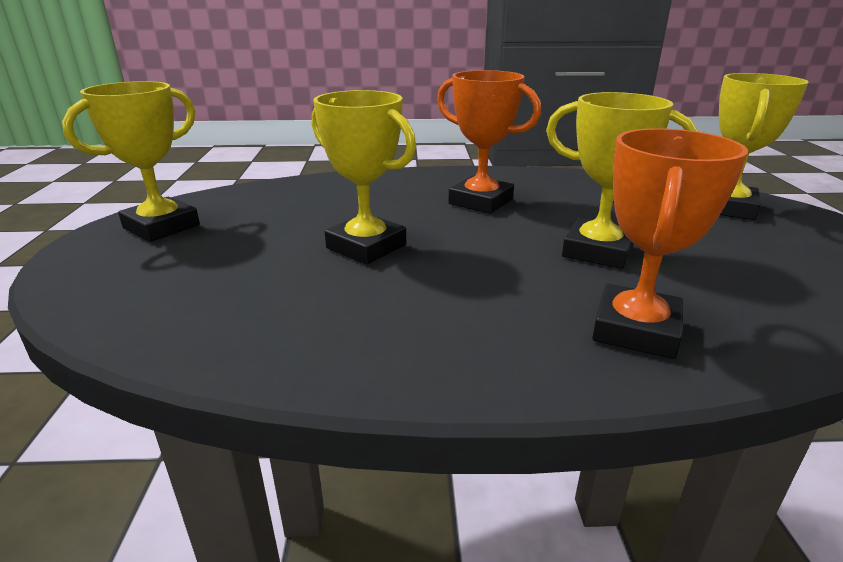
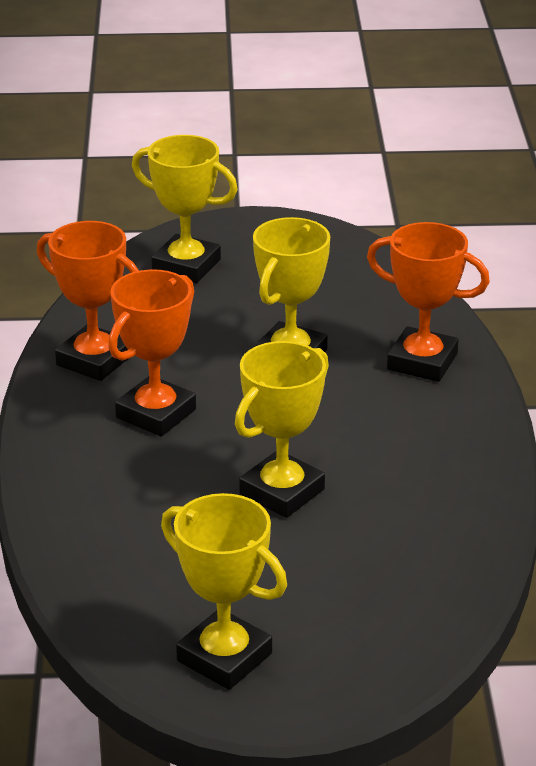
camera: 90 degrees left, 5 degrees up
none -> orange trophy [37,221,139,381]

